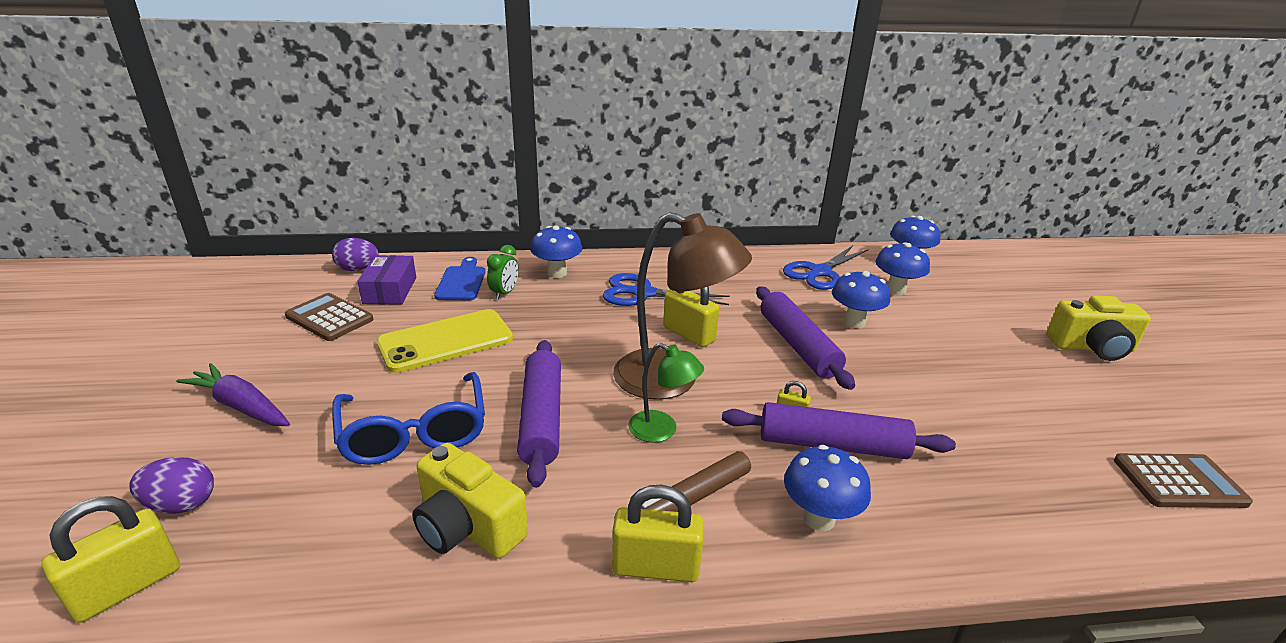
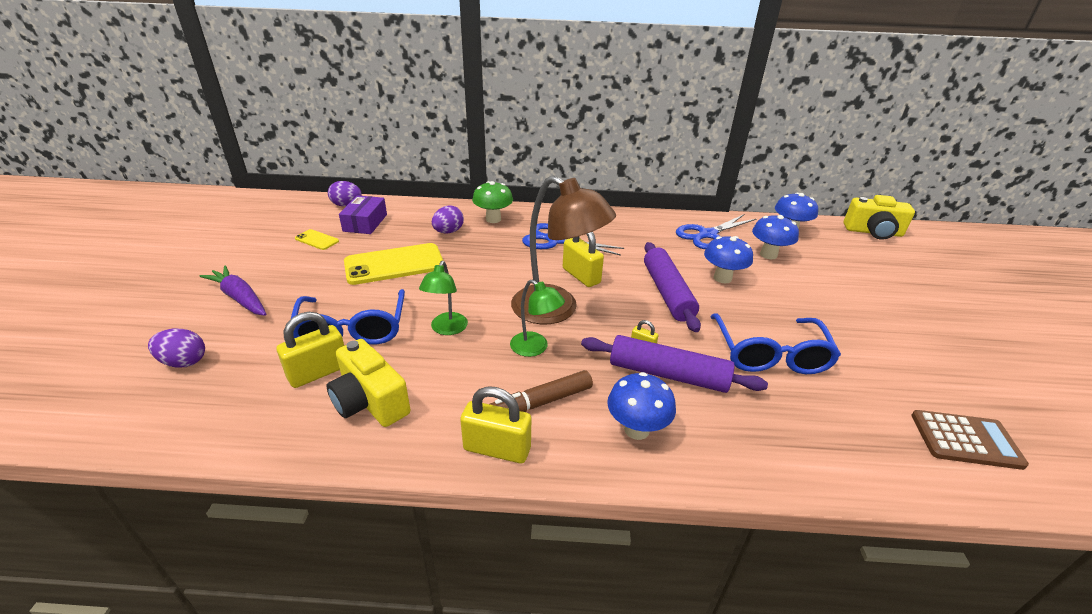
camera: 10 degrees right, 5 degrees up
yellow padlock [41,496,180,623] -> yellow padlock moved to [277,312,344,388]
brown calculator [285,293,374,341] -> yellow phone [295,229,339,250]
blue cutting board [434,257,486,300] -> none
green clock [487,245,519,300] -> purple egg [432,206,464,234]
purple rolling pin [517,340,561,488] -> green lamp [419,261,468,335]
blue mushroom [530,226,582,278] -> green mushroom [472,181,513,223]
yellow camera [1046,295,1151,361] -> yellow camera moved to [844,195,915,240]
none -> blue glasses [710,313,841,374]

